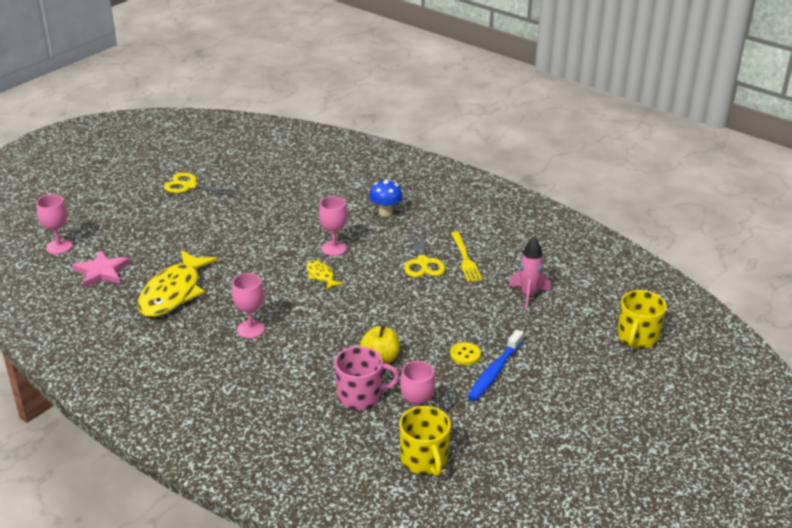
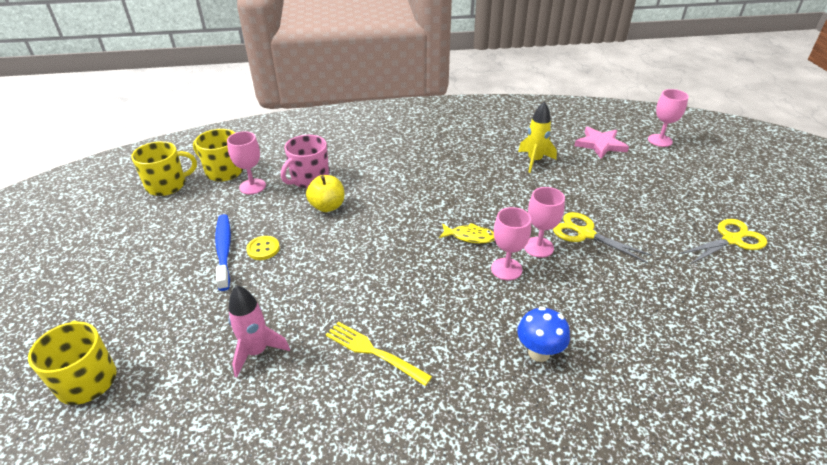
camera: 135 degrees right, 5 degrees up
yellow fish [137,250,218,317] -> yellow rocket [518,102,557,173]
pink goblet [232,273,265,338] -> pink goblet moved to [524,187,565,258]
yellow scissors [404,230,445,277] -> yellow scissors moved to [553,212,653,263]
none -> yellow mug [131,141,197,196]

